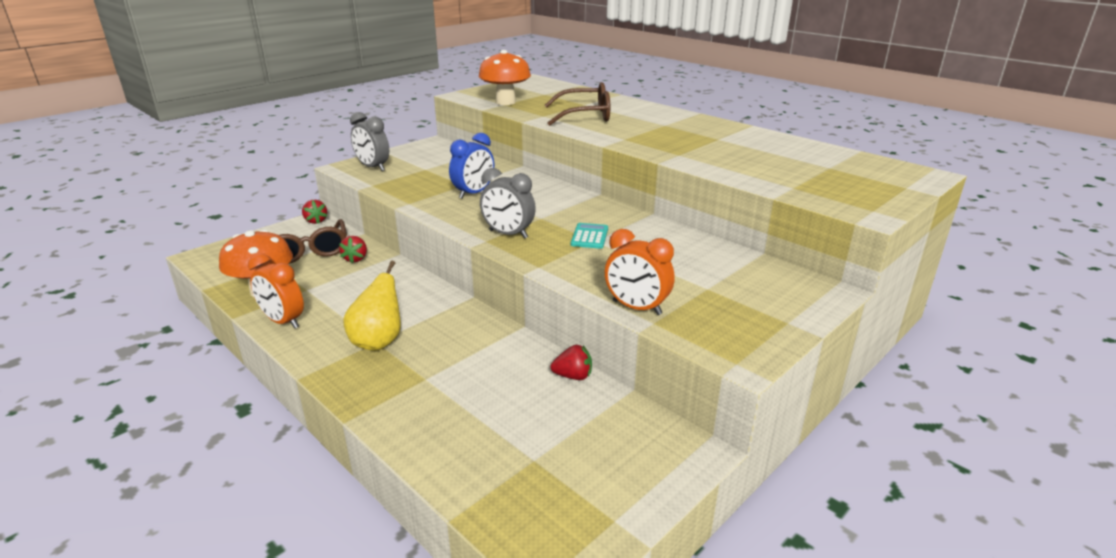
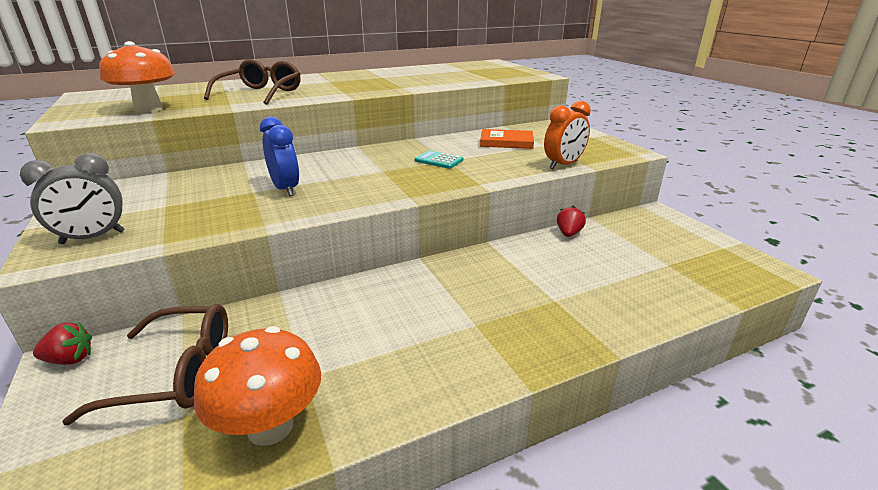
camera: 70 degrees left, 0 degrees up
orange clock [248,253,304,328] -> none
red strawberry [339,236,367,263] -> none
yellow pear [343,261,401,350] -> none
grey clock [480,168,536,239] -> none
none -> orange book [480,129,534,149]

